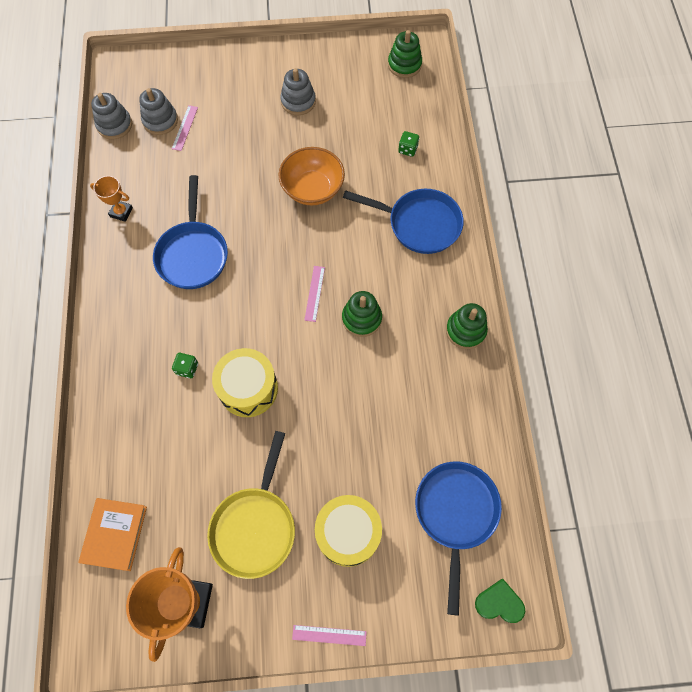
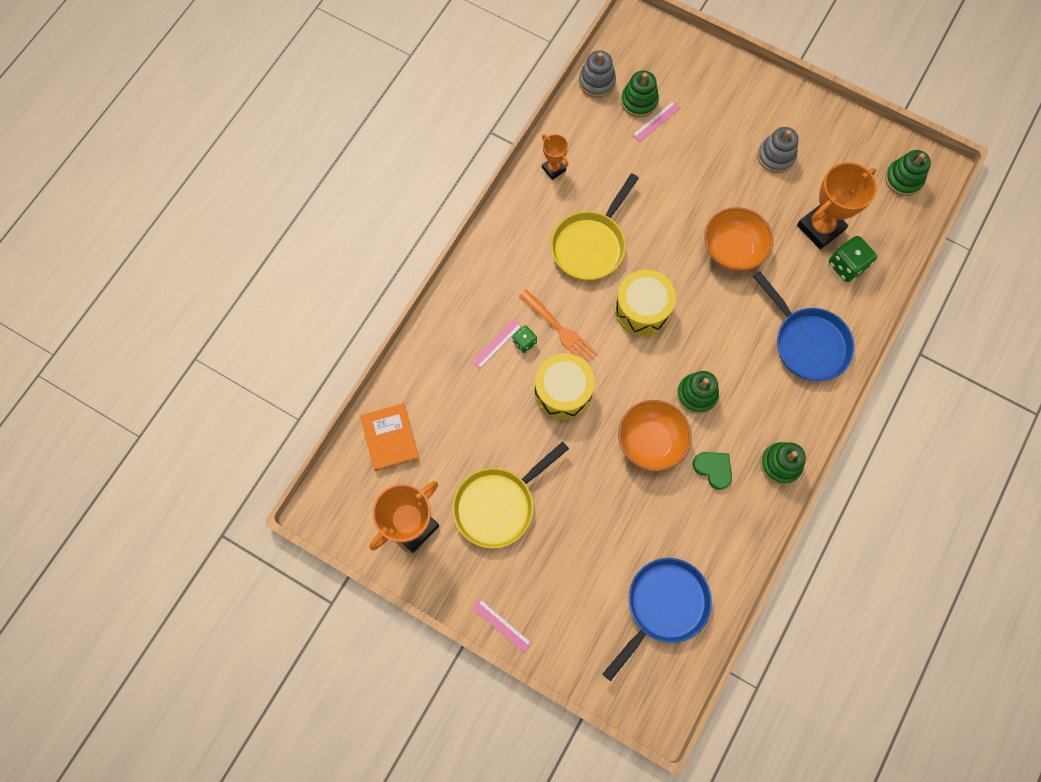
camera: 35 degrees right, 5 degrees up
orange book [78,498,147,571] -> orange book turned 60 degrees counterclockwise [360,403,419,471]
grey stacking toy [139,88,178,135] -> green stacking toy [621,70,659,117]
blue pan [153,175,228,289] -> yellow pan [551,173,639,281]
pink ruler [304,266,325,322] -> pink ruler moved to [471,319,522,369]
yellow drum [315,495,382,567] -> yellow drum moved to [614,269,676,336]
green dice [398,131,419,157] -> green dice [829,236,877,282], size x1.68
green heart [475,579,525,623] -> green heart moved to [693,452,732,490]
none -> orange fork [519,289,598,362]
none -> orange bowl [618,400,692,471]
none -> orange trophy [797,162,877,249]

